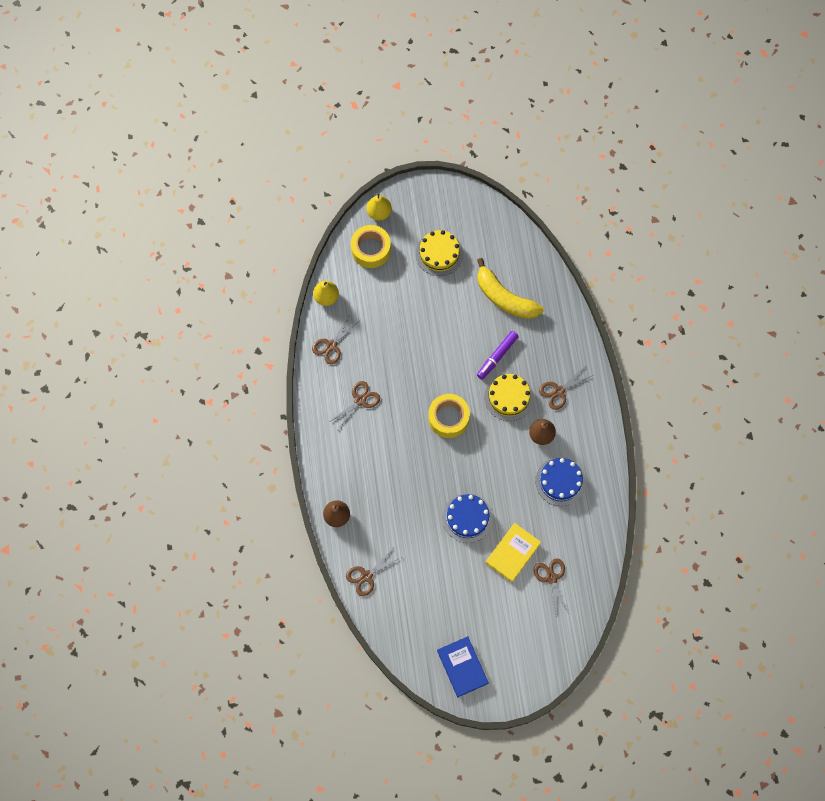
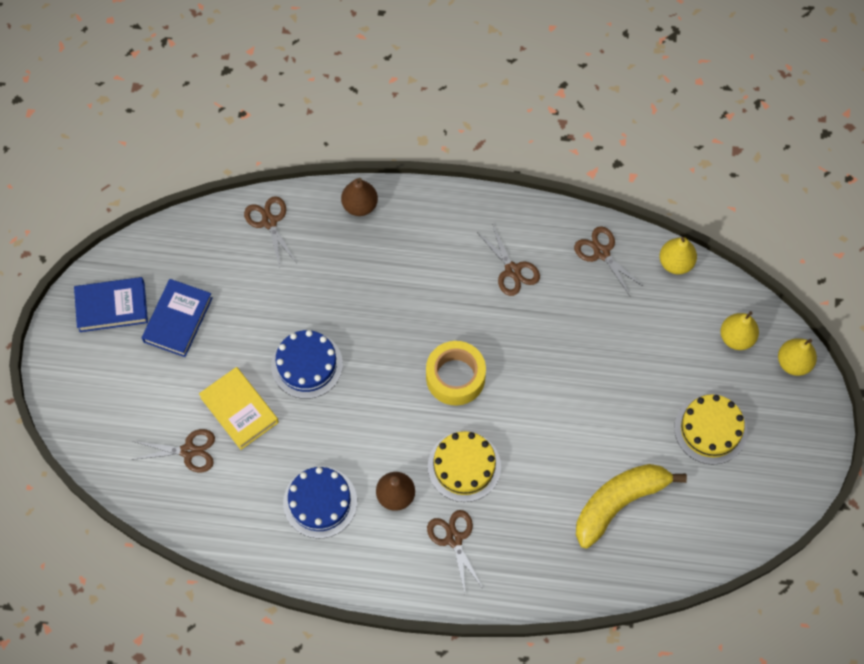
camera: 105 degrees right, 5 degrees down
yellow tape [351,225,391,268] -> yellow pear [721,311,759,350]
purple marker [477,331,519,380] -> none
none -> blue book [142,279,213,357]

